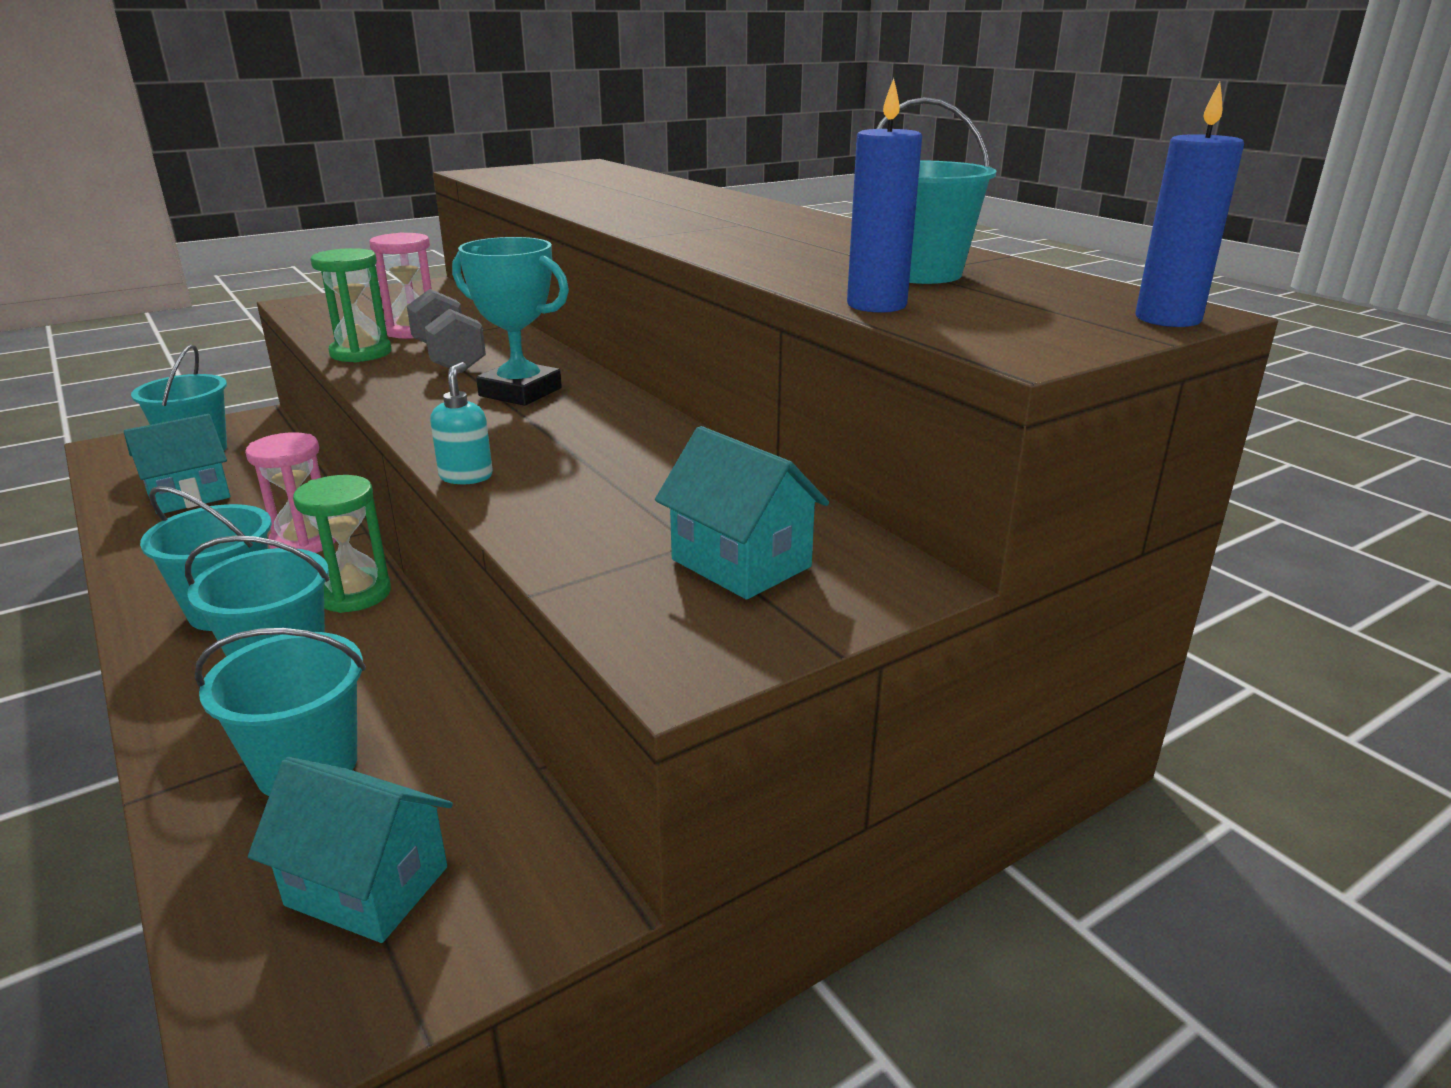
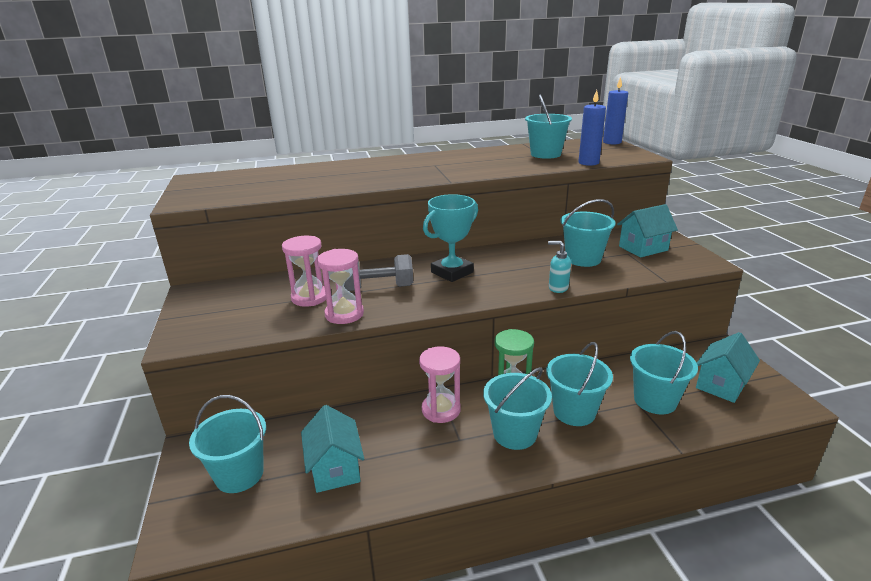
camera: 70 degrees left, 0 degrees up
green hourglass [311,248,391,362] -> pink hourglass [317,249,364,324]
none -> turquoise bucket [561,199,616,267]

